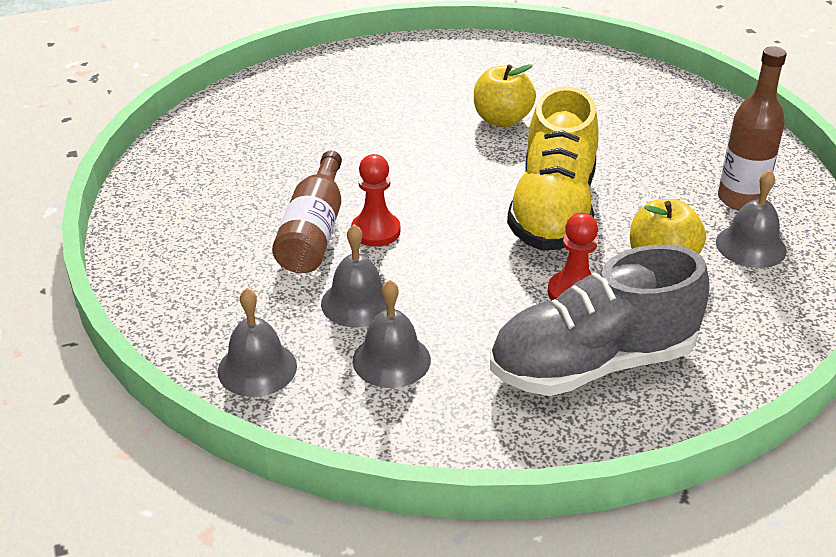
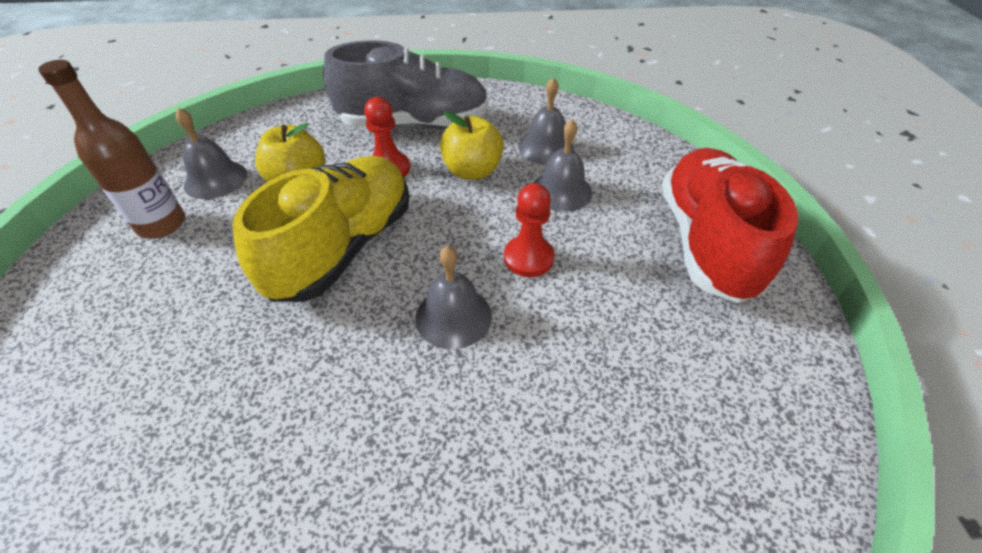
camera: 165 degrees left, 10 degrees up
grey bell [218,288,297,397] -> grey bell moved to [415,246,492,349]
brown bottle [272,151,342,273] -> none
yellow apple [474,64,536,127] -> yellow apple moved to [440,111,504,180]
none -> red shoe [662,148,798,303]

